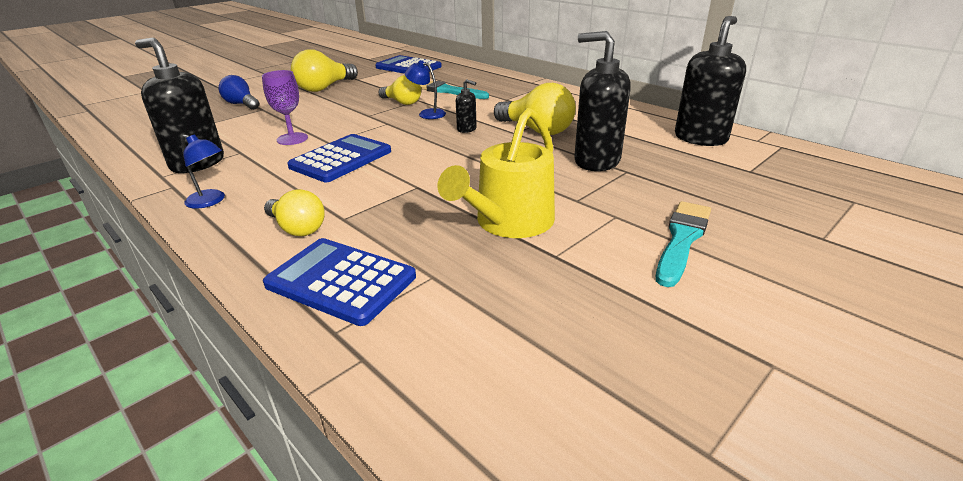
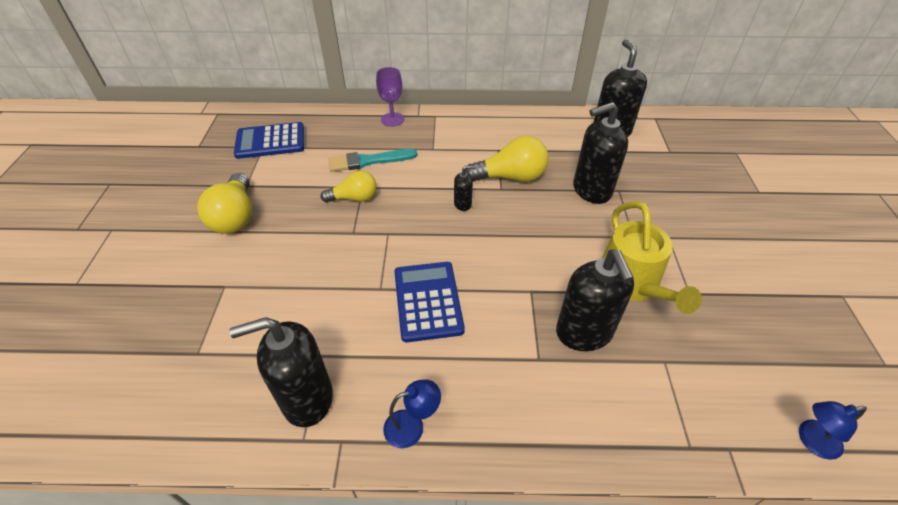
camera: 45 degrees left, 15 degrees up
blue light bulb [218,75,259,110] -> none
purple goblet [262,70,308,145] -> purple goblet moved to [376,67,404,127]
blue calculator [263,238,416,326] -> none
yellow light bulb [264,189,325,236] -> none
blue lamp [405,60,446,119] -> blue lamp moved to [799,401,867,460]
turquoise brush [656,201,711,287] -> none
none -> black soap dispenser [556,249,634,351]

